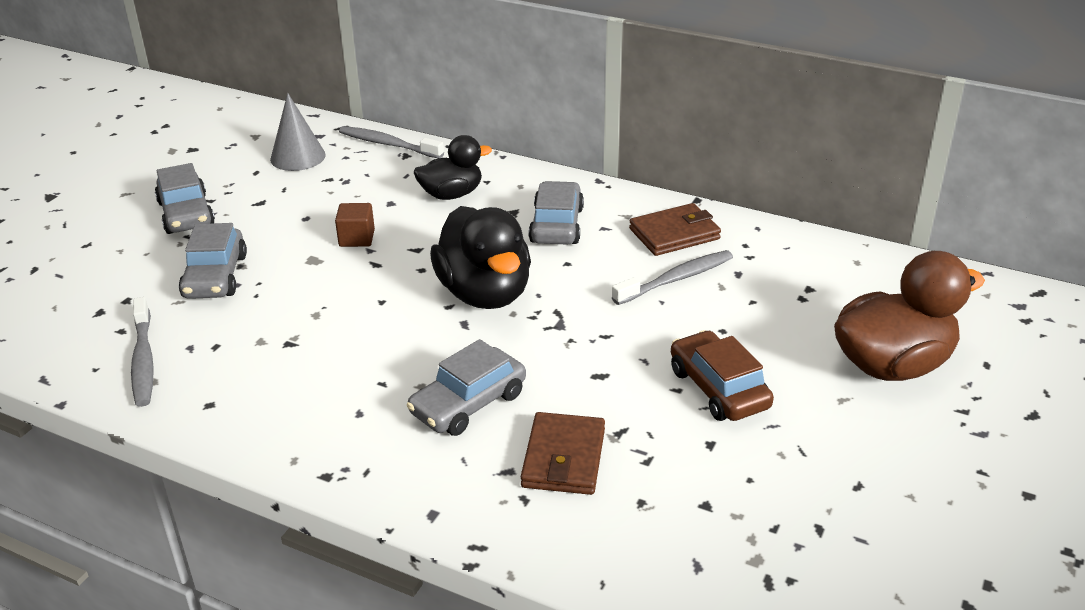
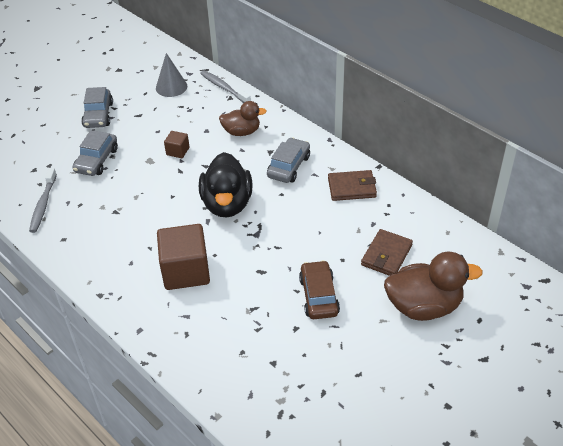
camera: 20 degrees right, 10 degrees up
grey car [407,339,526,436] -> brown cube [157,224,210,290]
black duck [414,135,492,200] -> brown duck [219,101,267,136]
brown wallet [521,412,605,495] -> brown wallet moved to [361,229,413,276]
grey toothbrush [612,250,733,305] -> none

